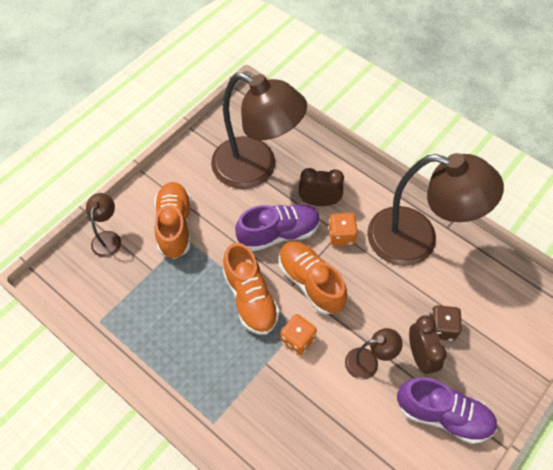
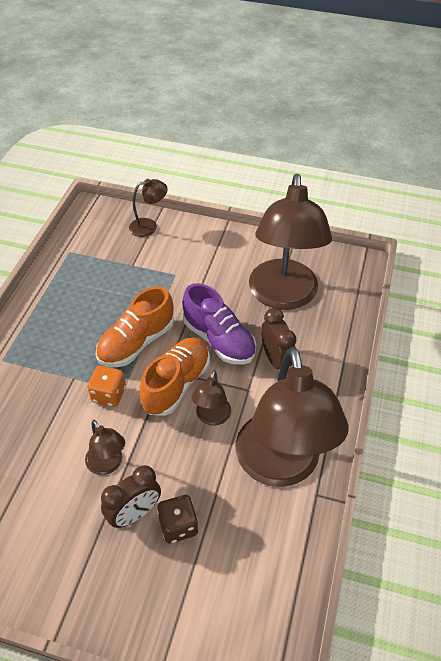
camera: 65 degrees right, 10 degrees down
orange shoe [154,182,191,259] -> none
orange dice [328,213,358,246] -> none
purple shoe [397,377,497,444] -> none
none -> brown lamp [191,370,231,426]

